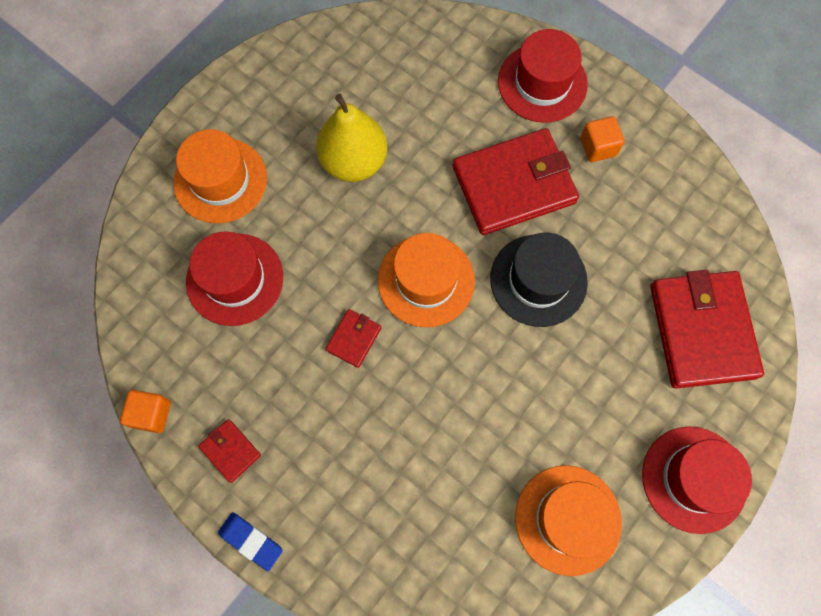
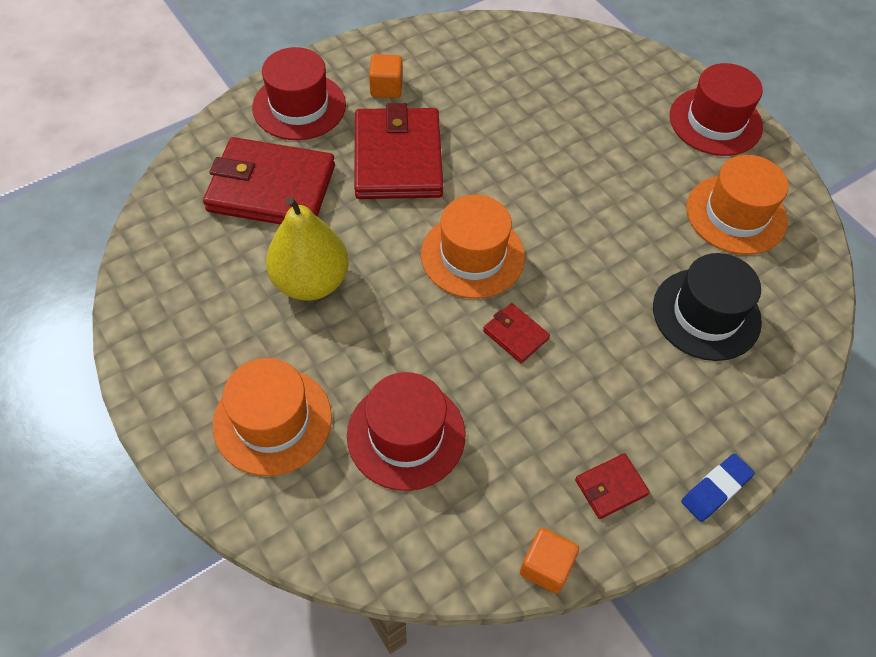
camera: 75 degrees left, 15 degrees down
black hat [490,233,588,327] -> black hat moved to [653,253,762,361]
red wallet [650,270,764,388] -> red wallet moved to [203,137,335,224]

